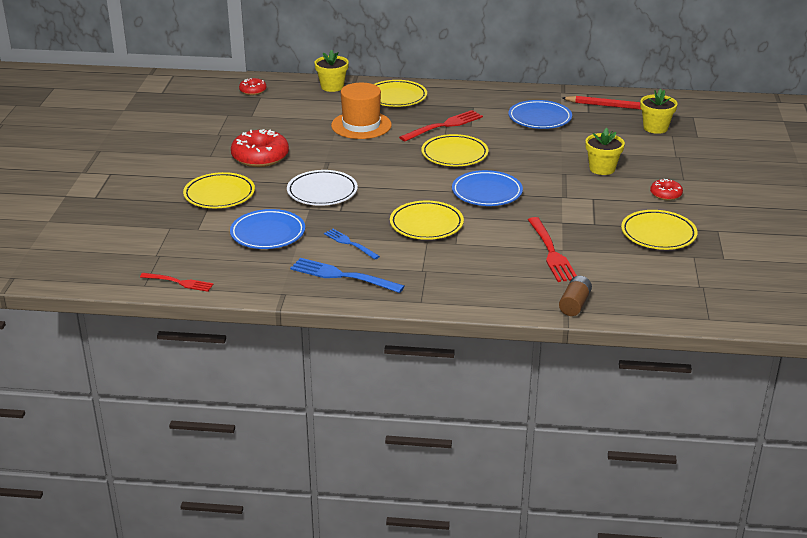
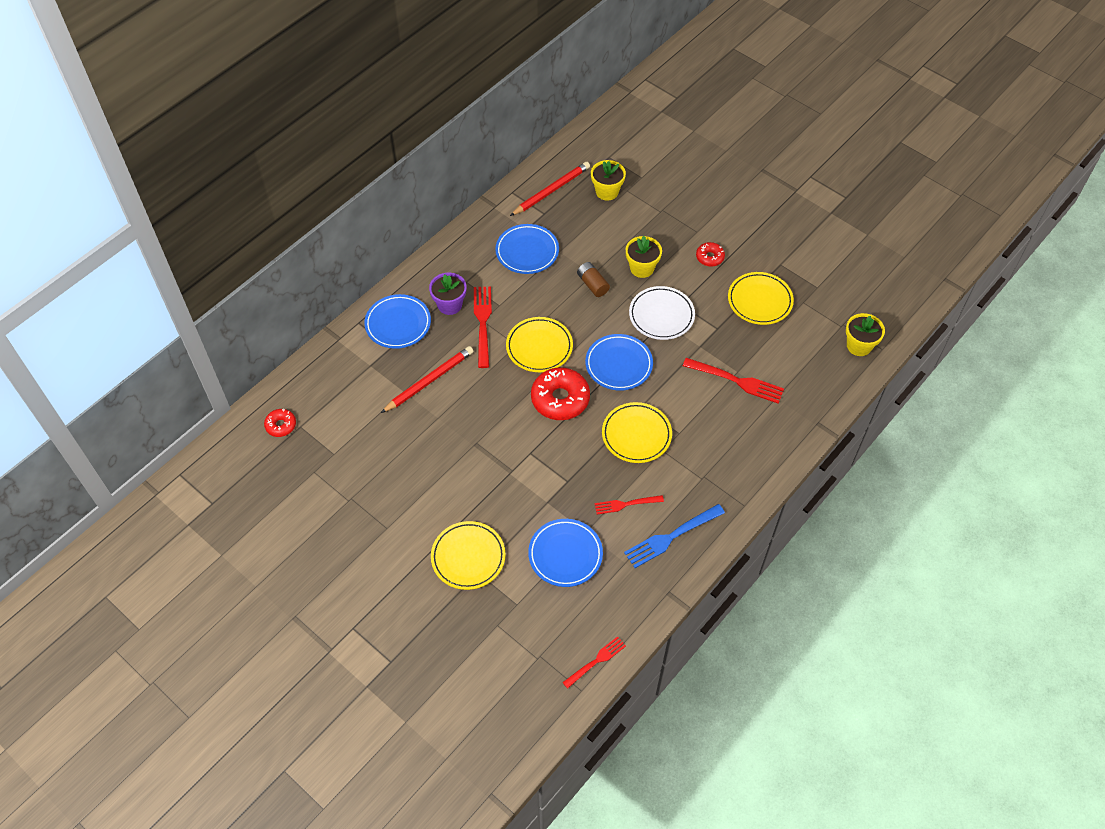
camera: 55 degrees left, 25 degrees up
red donut [231,129,289,167] -> red donut moved to [531,367,590,420]
white plate [287,170,358,206] -> white plate moved to [629,286,695,340]
yellow flower pot [314,50,349,92] -> yellow flower pot moved to [846,313,885,356]
blue fork [324,229,380,260] -> red fork [595,495,664,515]
orange hat [331,83,392,139] -> red pencil [381,346,474,413]
yellow plate [374,80,427,107] -> blue plate [365,294,431,349]
brown battery [559,276,592,316] -> brown battery moved to [577,262,610,297]
none -> purple flower pot [429,273,467,315]

